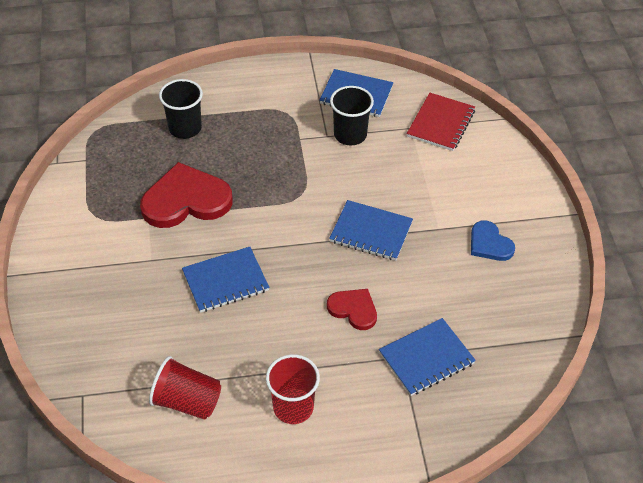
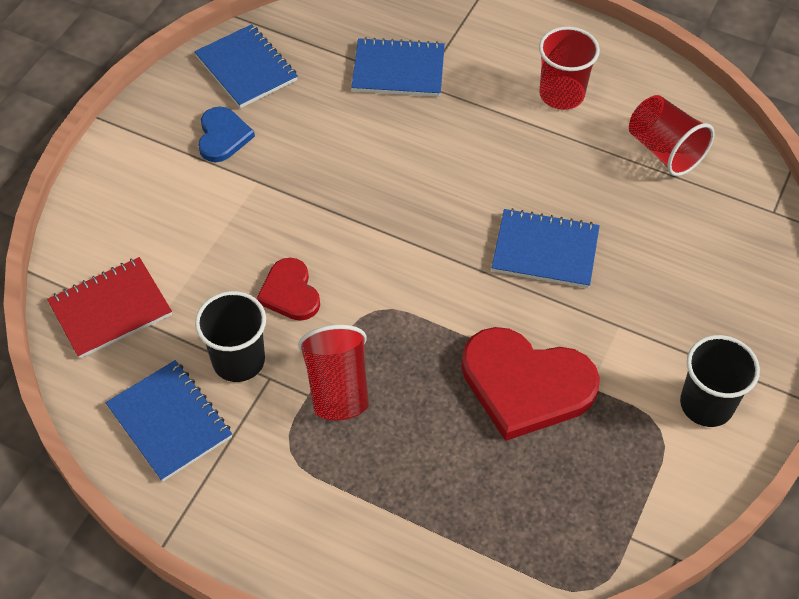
camera: 145 degrees left, 5 degrees up
black cup [159,79,203,139] -> black cup moved to [680,335,760,427]
red heart [327,289,377,330] -> red heart moved to [256,258,320,321]
blue notebook [329,200,413,261] -> blue notebook moved to [194,24,298,108]
none -> red cup [298,325,369,421]

